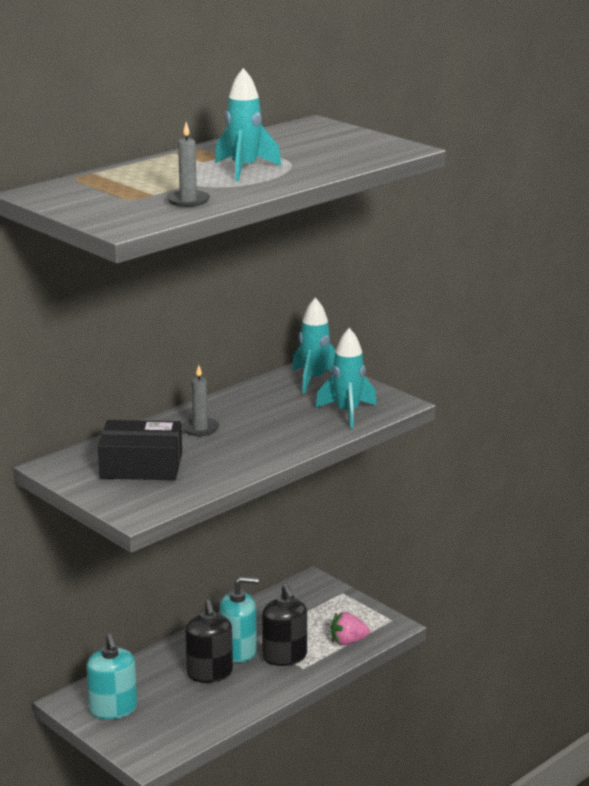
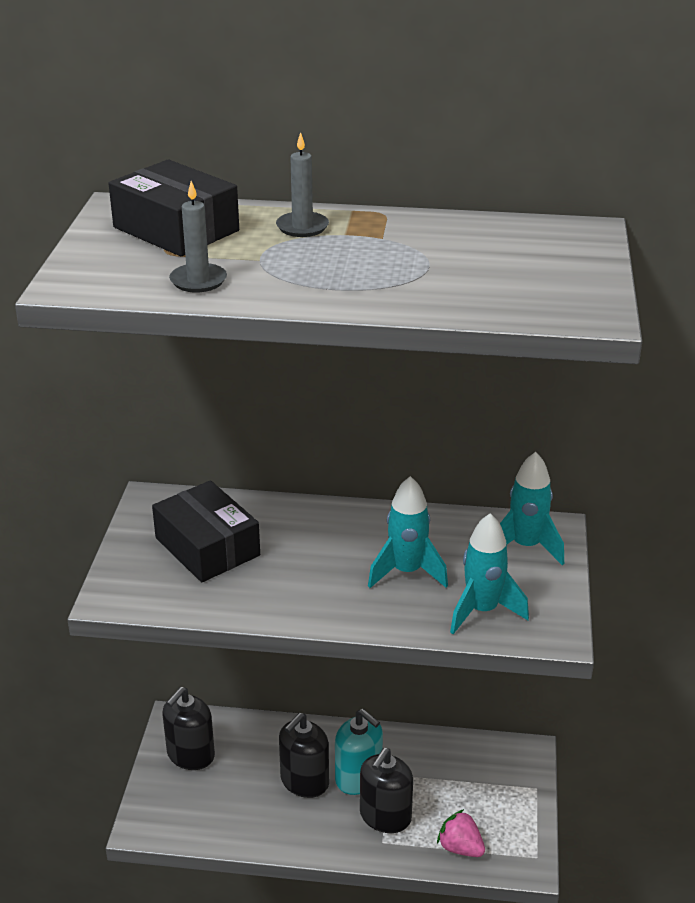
camera: 50 degrees right, 10 degrees up
turquoise soap dispenser [86,634,137,719] -> black soap dispenser [163,687,215,770]
grey candle [182,365,219,436] -> grey candle moved to [276,132,329,237]
turquoise rocket [215,68,281,181] -> turquoise rocket moved to [368,476,448,588]
none -> black box [108,159,239,256]

